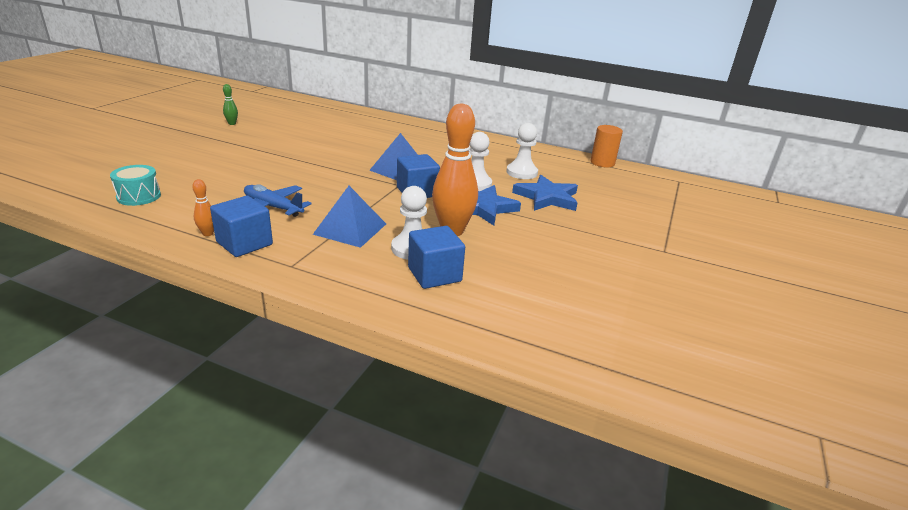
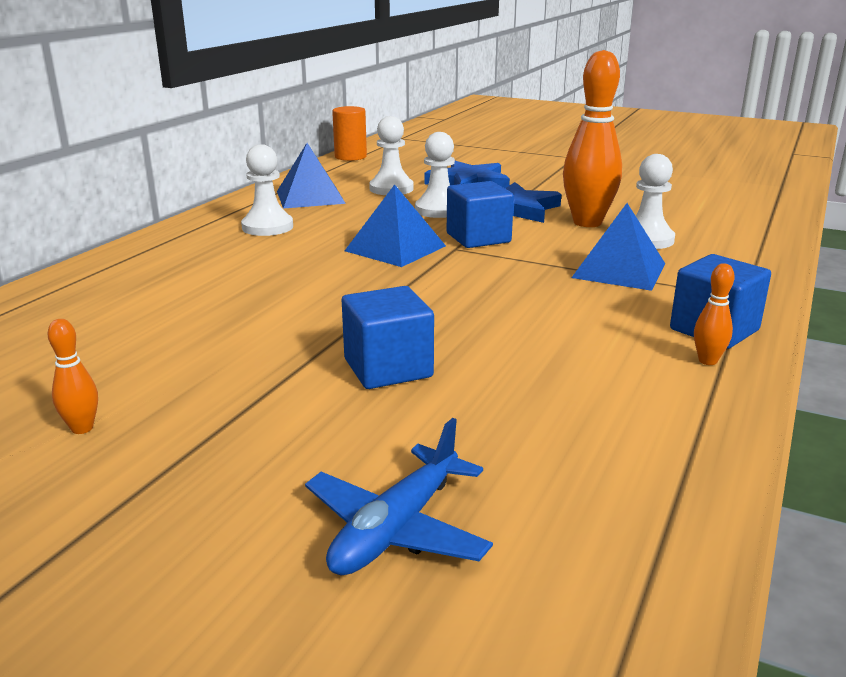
camera: 85 degrees left, 5 degrees down
turquoise drum [110,165,161,206] -> none
green bowling pin [223,84,238,125] -> orange bowling pin [48,319,98,434]
blue plane [244,184,312,217] -> blue plane moved to [305,418,493,576]
blue cube [408,226,465,289] -> blue cube moved to [342,286,434,389]
none -> white pawn [241,144,293,236]
none -> blue pyramid [277,143,346,209]

